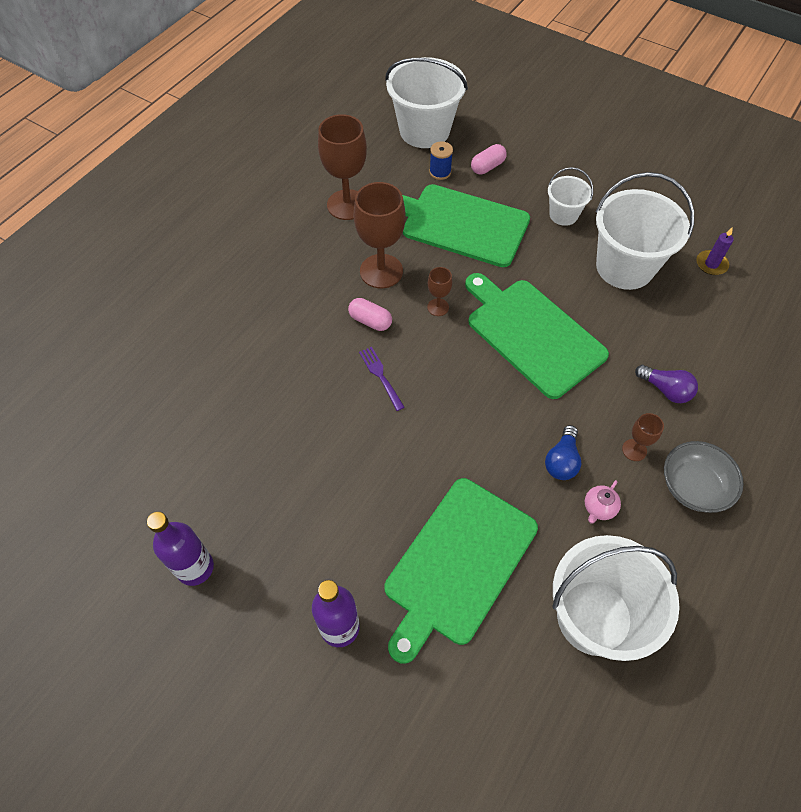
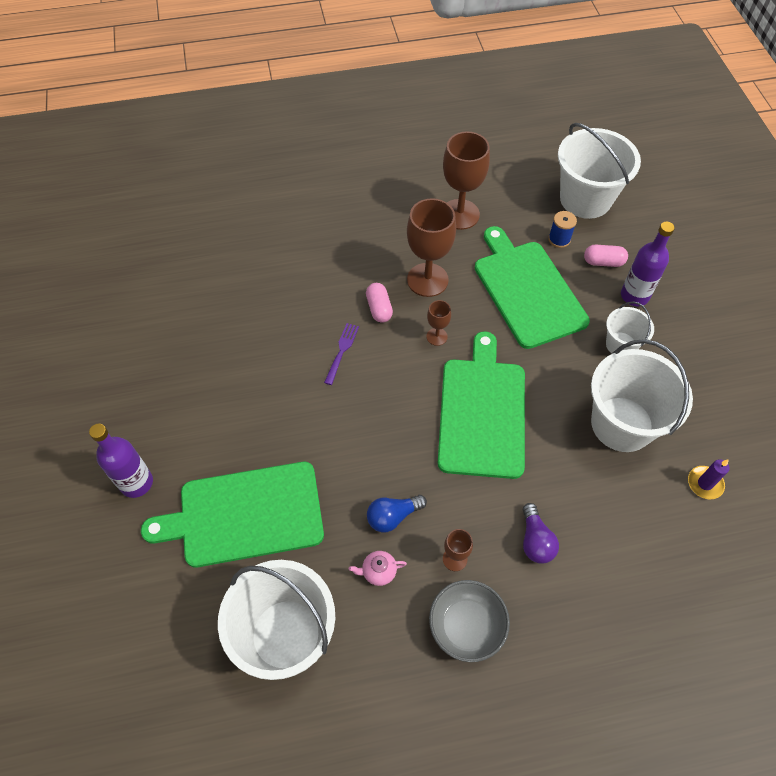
camera: 45 degrees right, 0 degrees up
purple bottle [147,512,214,586] -> purple bottle moved to [621,222,675,306]

